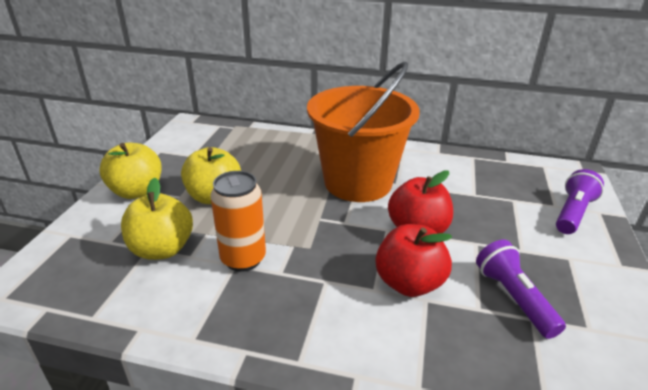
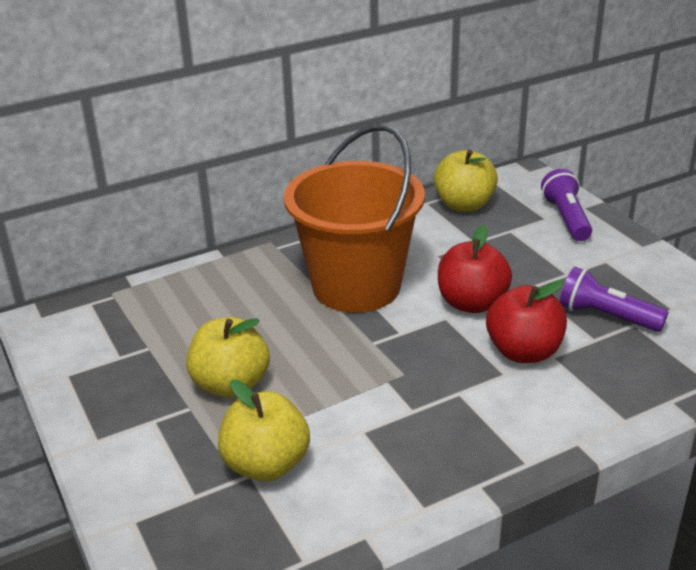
camera: 40 degrees left, 0 degrees up
yellow apple [99,143,162,199] -> yellow apple moved to [434,150,498,212]
orange can [210,171,266,272] -> none

